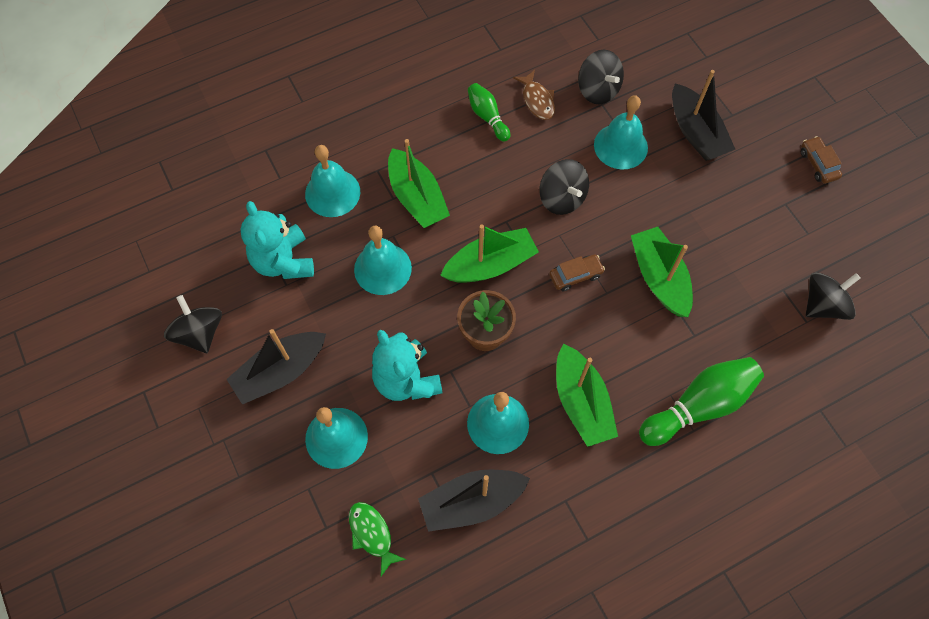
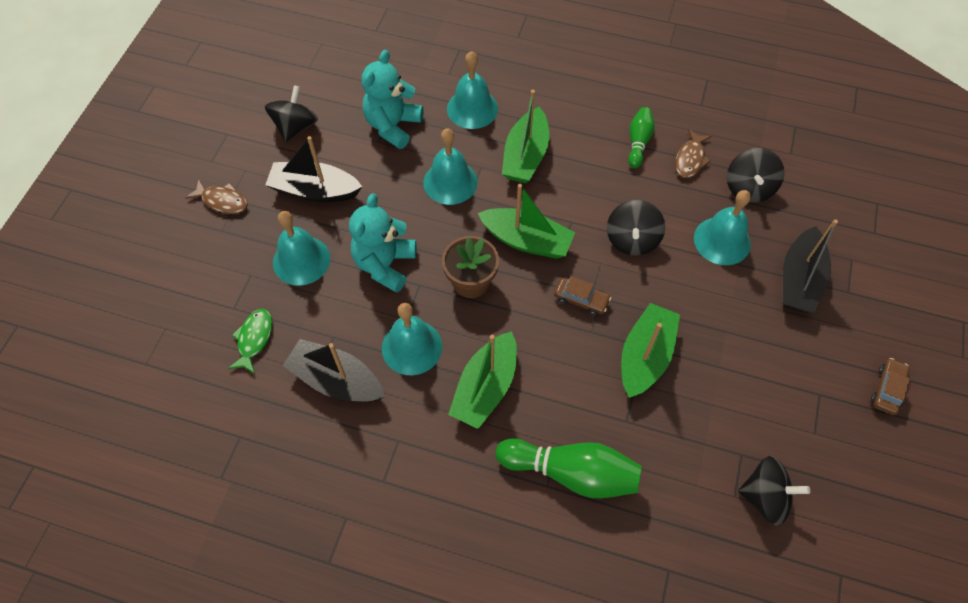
camera: 45 degrees right, 5 degrees down
none -> brown fish [185,179,248,214]

